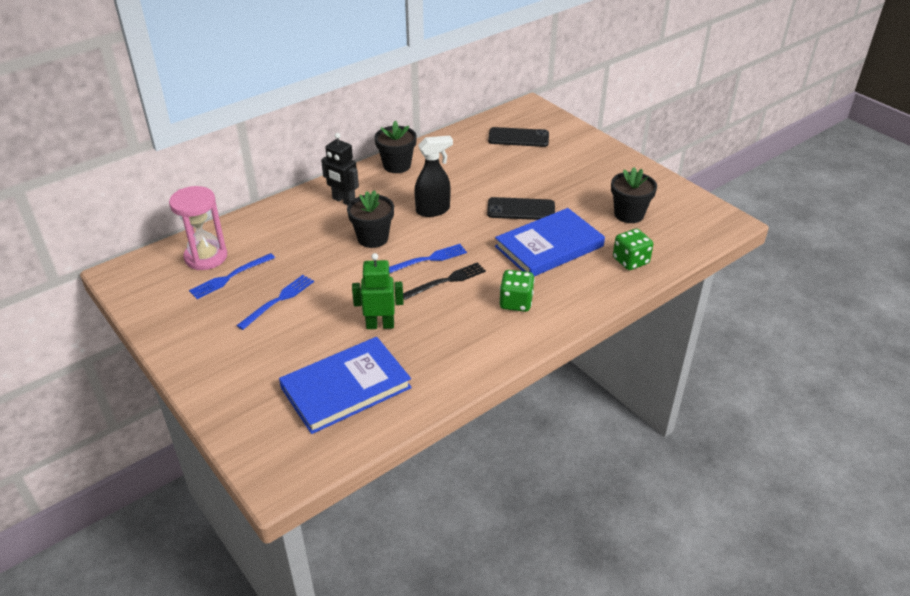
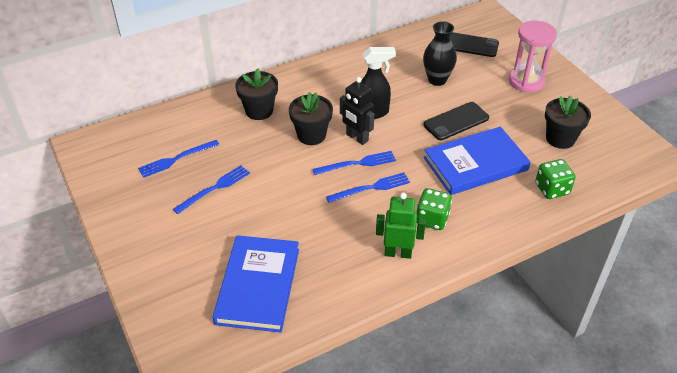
camera: 10 degrees right, 5 degrees up
pink hourglass [169,186,227,270] -> pink hourglass moved to [509,21,557,92]
blue book [279,337,412,434] -> blue book turned 60 degrees counterclockwise [213,235,299,333]
black robot [321,133,359,205] -> black robot moved to [340,77,374,145]
green robot [352,253,403,329] -> green robot moved to [376,193,426,259]
black flower pot [375,120,417,173] -> black flower pot moved to [235,68,278,120]
black fork [403,262,486,300] -> blue fork [326,172,410,203]
black phone [487,197,555,220] -> black phone turned 45 degrees counterclockwise [423,102,489,140]
none -> black vase [423,21,457,86]

